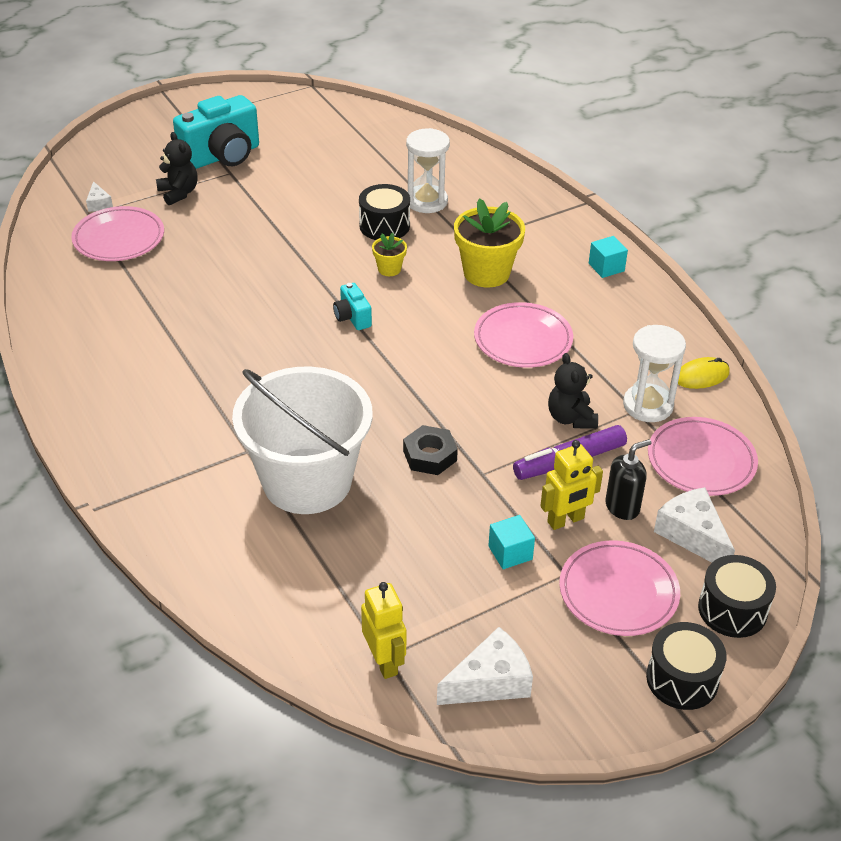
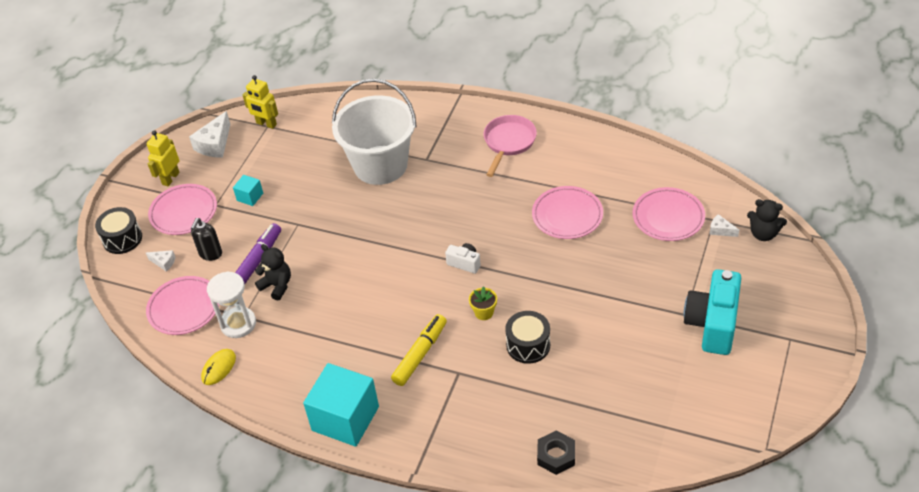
camera: 145 degrees right, 5 degrees up
black teddy bear [156,132,198,205] -> black teddy bear moved to [747,199,787,241]
turquoise camera [333,283,372,330] -> white camera [445,243,481,274]
black nut [403,425,458,475] -> black nut moved to [537,431,575,475]
white hourglass [406,128,450,213] -> none
yellow flower pot [454,198,525,288] -> yellow marker [391,314,447,386]
pink plate [474,302,573,368] -> pink plate moved to [532,186,603,239]
yellow robot [540,440,603,530] -> yellow robot moved to [146,130,180,186]
turquoise cube [589,236,628,278] -> turquoise cube [303,363,379,447], size x2.20
black drum [646,622,727,710] -> none
white cheese [654,487,735,562] -> white cheese [146,250,176,272], size x0.53
none -> pink pan [483,115,537,177]

